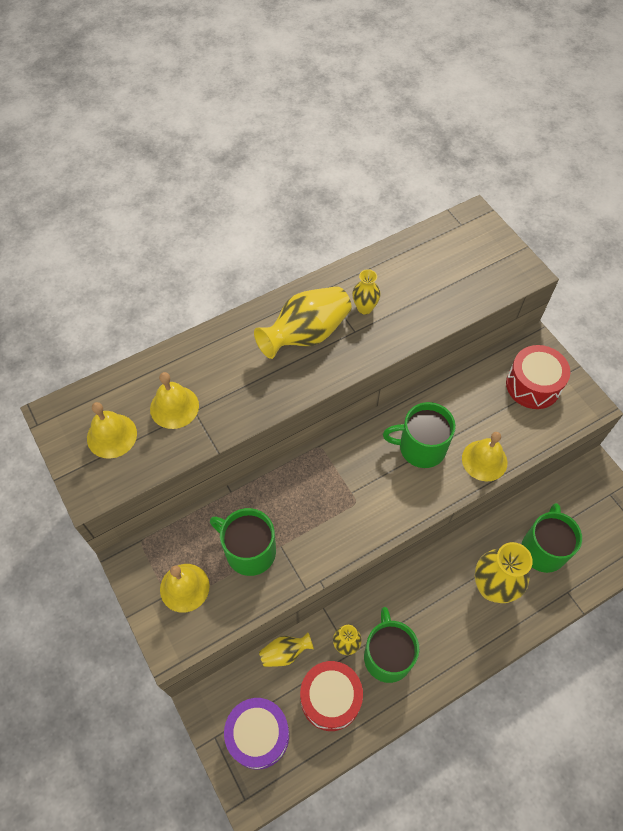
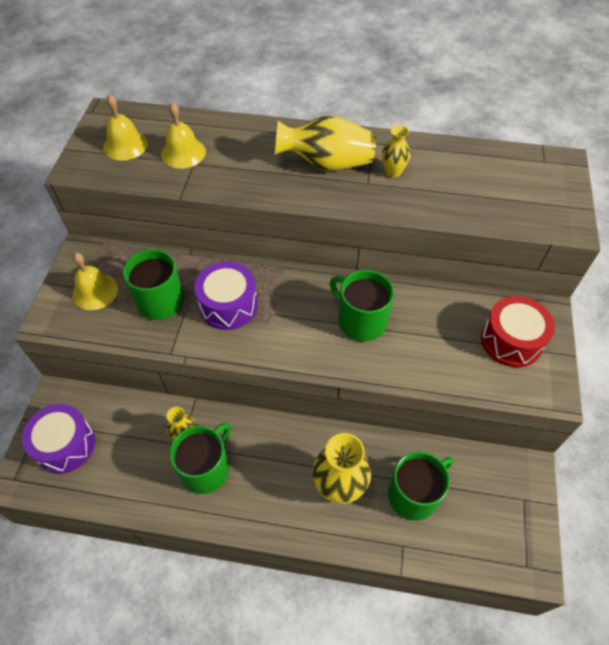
camera: 40 degrees right, 5 degrees down
yellow vase [259,633,314,667] -> none
red drum [300,661,363,731] -> none
yellow bell [462,432,507,481] -> none
none -> purple drum [195,262,258,330]

